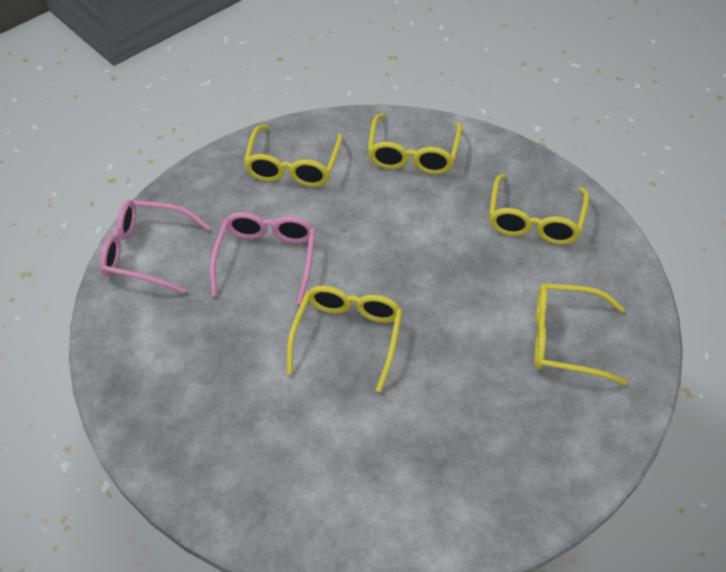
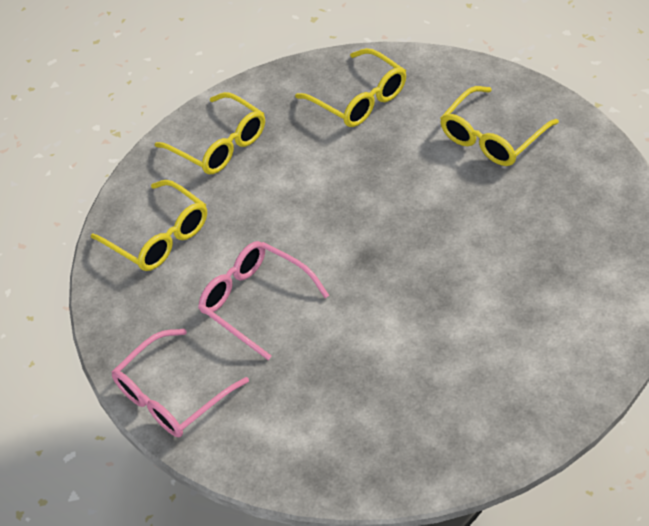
camera: 50 degrees left, 0 degrees up
yellow glasses [287,286,402,392] -> none

